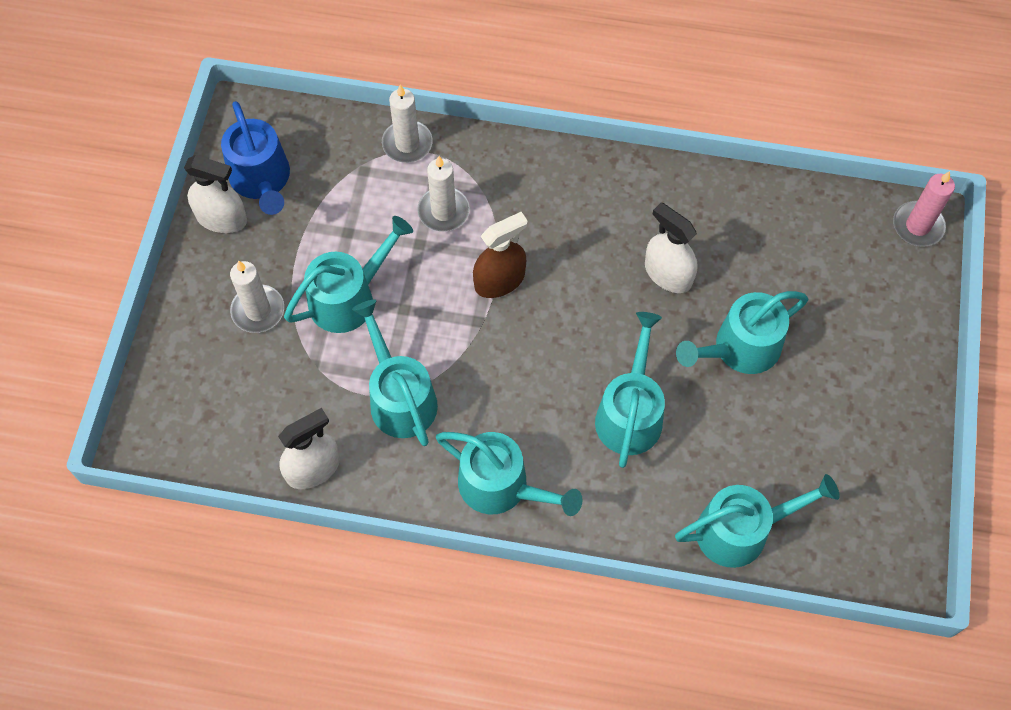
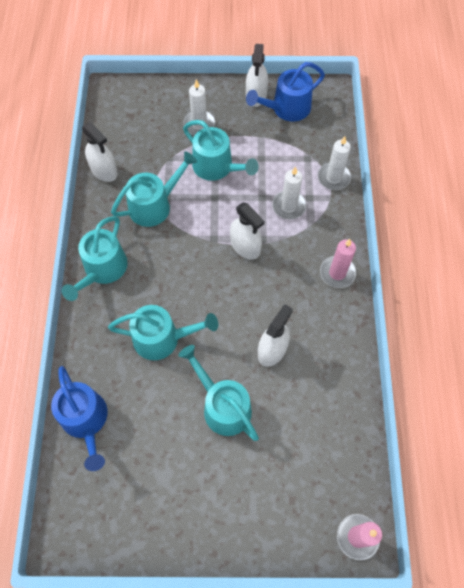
camera: 80 degrees right, 0 degrees up
brown spray bottle [473,212,528,298] -> white spray bottle [230,202,264,260]
turquoise watering can [675,474,840,568] -> blue watering can [51,366,108,471]
none -> pink candle [320,239,356,288]

